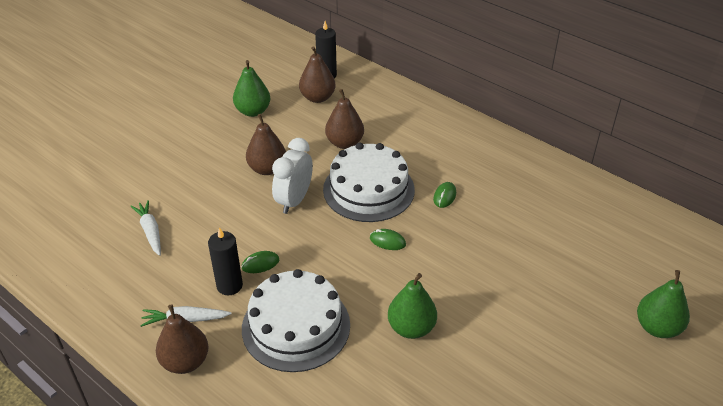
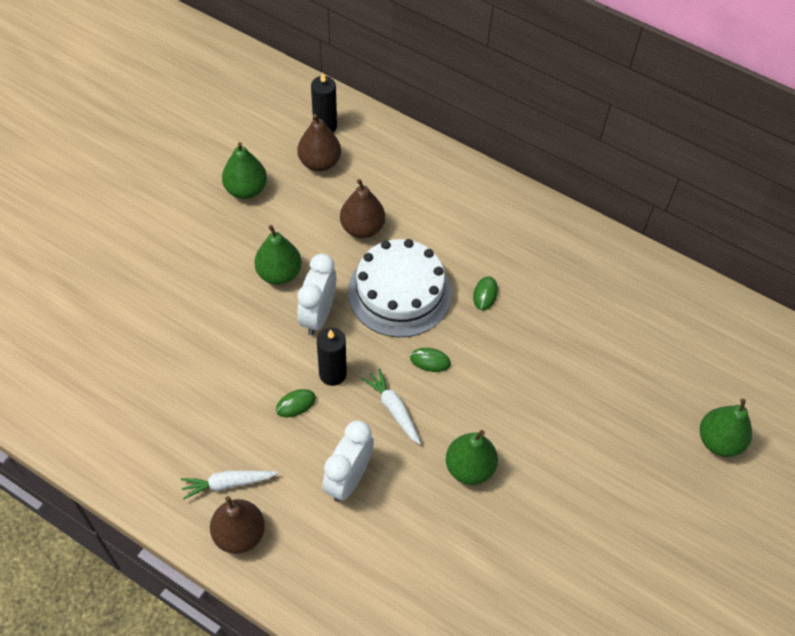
camera: 10 degrees left, 15 degrees up
white carrot [131,200,161,256] -> white carrot moved to [362,369,421,445]
black candle [208,227,243,295] -> black candle moved to [317,328,347,386]
white cake [242,269,350,372] -> white clock [322,420,374,502]
brown pear [246,114,286,175] -> green pear [254,225,302,285]

